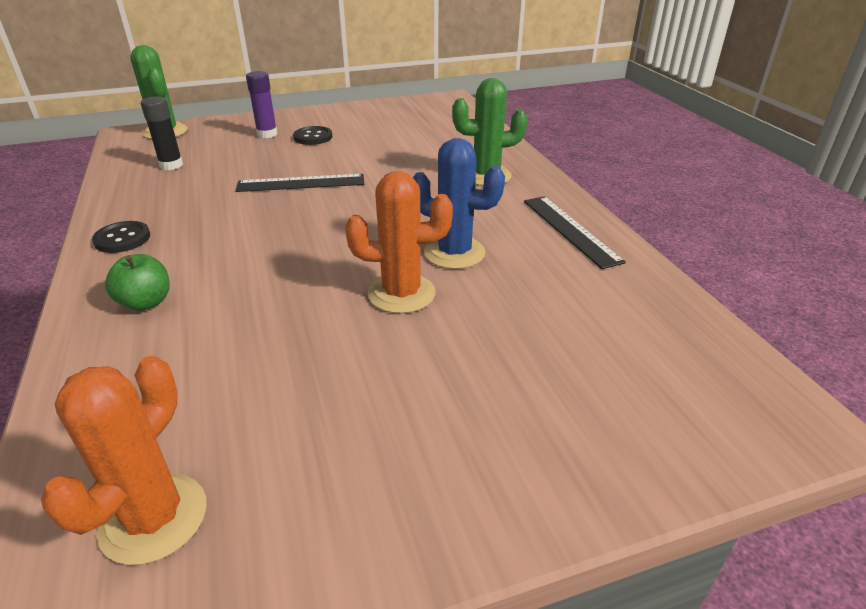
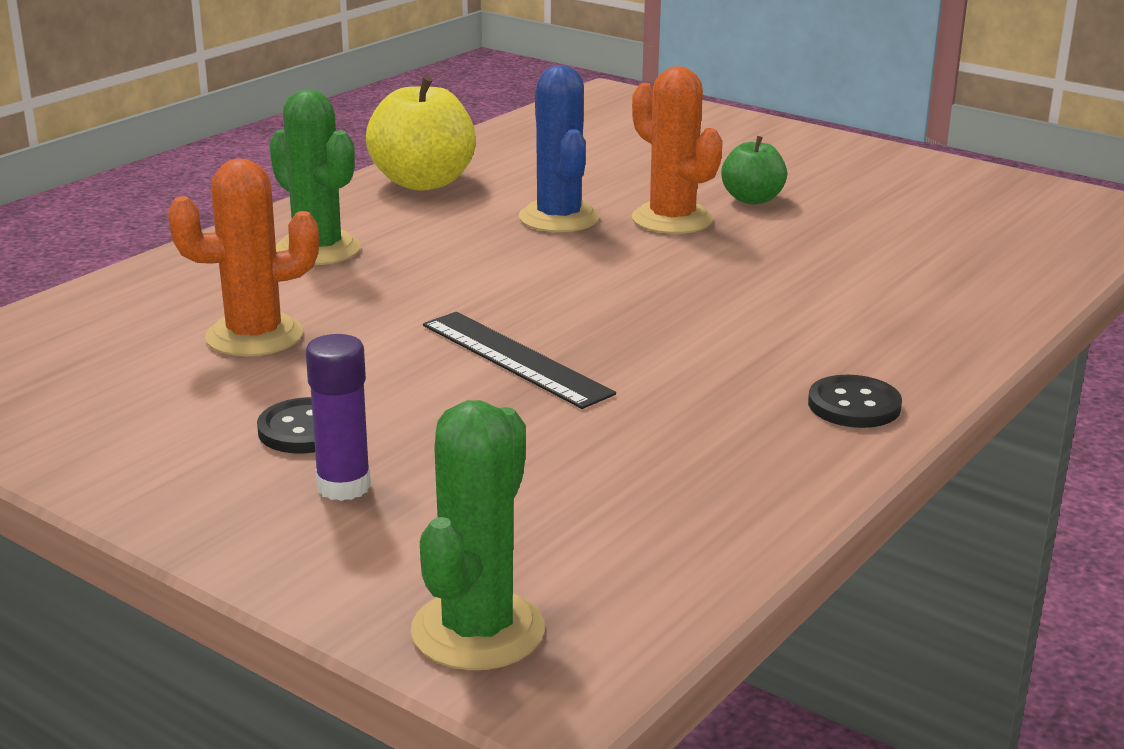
camera: 125 degrees left, 10 degrees down
orange cactus [41,356,207,565] -> orange cactus moved to [168,158,319,356]
green apple [105,254,170,311] -> green apple moved to [721,136,787,204]
black glue stick [141,96,183,170] -> none
black ruler [524,196,626,269] -> yellow apple [366,76,476,191]

